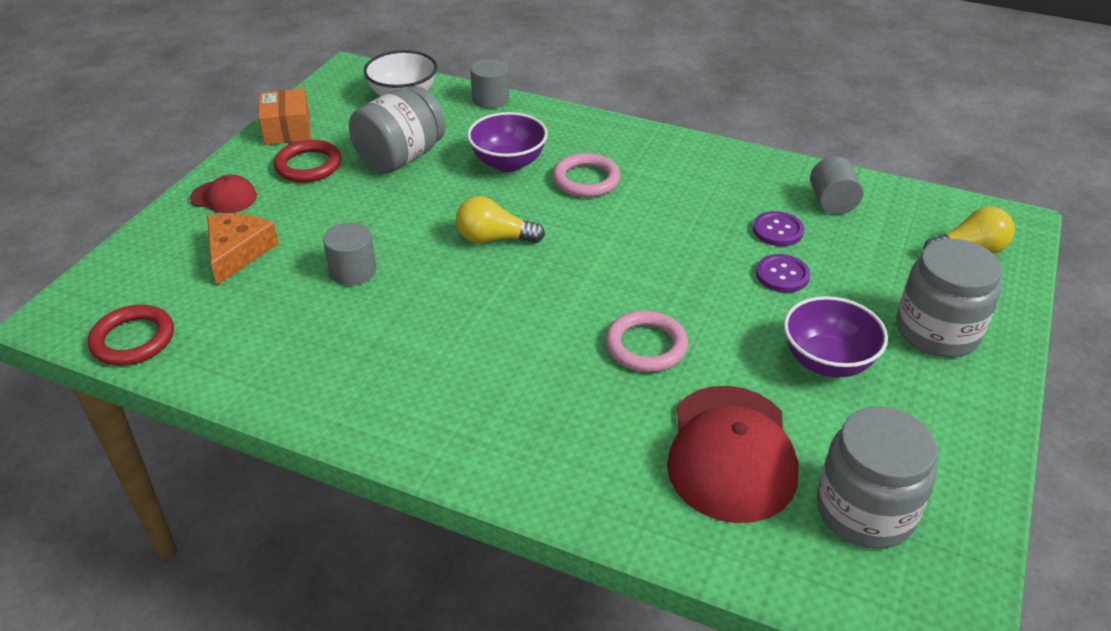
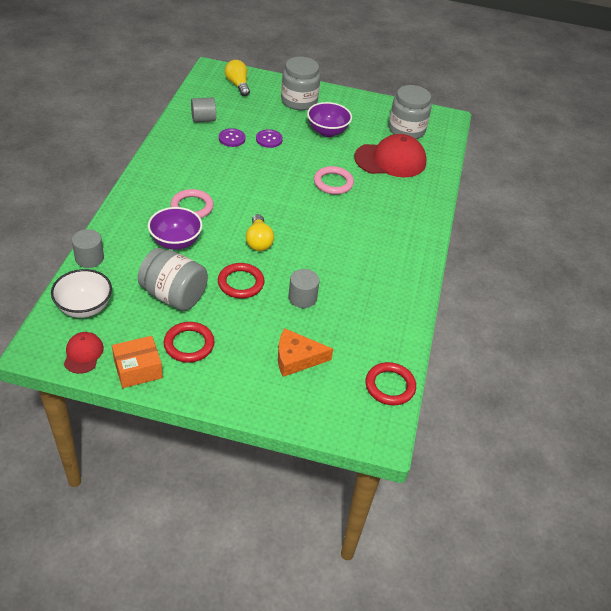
camera: 105 degrees left, 5 degrees up
red cap [190,175,257,213] -> red cap moved to [64,332,104,374]
none -> red ring [218,263,264,299]

